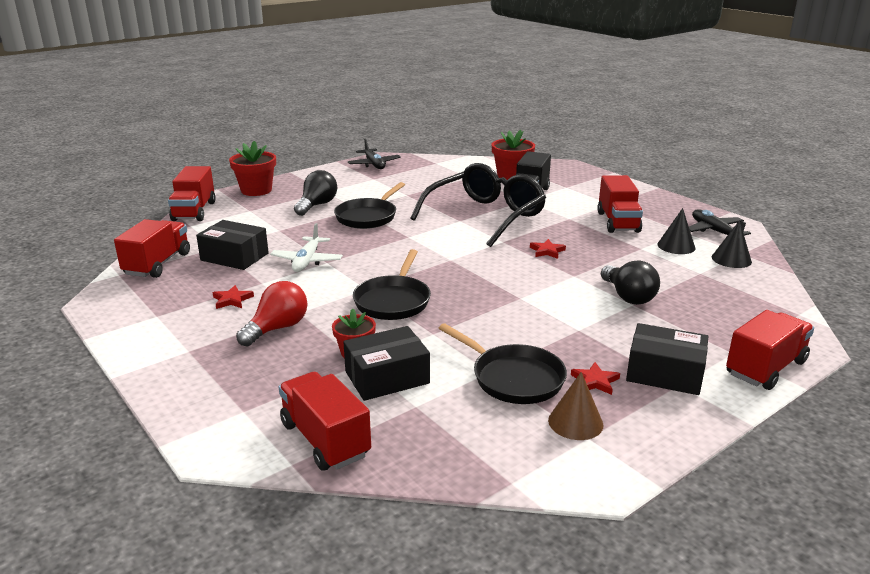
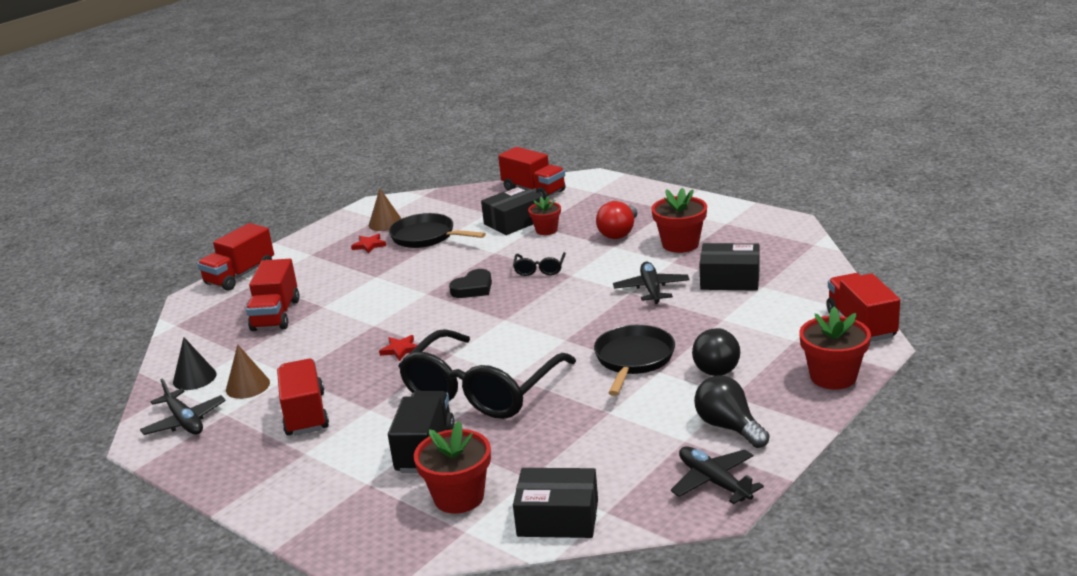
camera: 170 degrees right, 0 degrees up
red truck [114,219,190,278] -> red truck moved to [246,259,299,331]
red star [213,285,254,309] -> red flower pot [651,188,707,253]
white plane [270,223,343,272] -> black plane [613,262,690,304]
black pan [353,249,431,320] -> black glasses [513,252,566,276]
black light bulb [601,260,660,305] -> black light bulb moved to [694,375,770,448]
black box [626,323,708,395] -> black box moved to [513,468,598,538]
black cone [657,208,696,254] -> brown cone [226,344,270,399]
none -> black heart [449,269,492,298]

